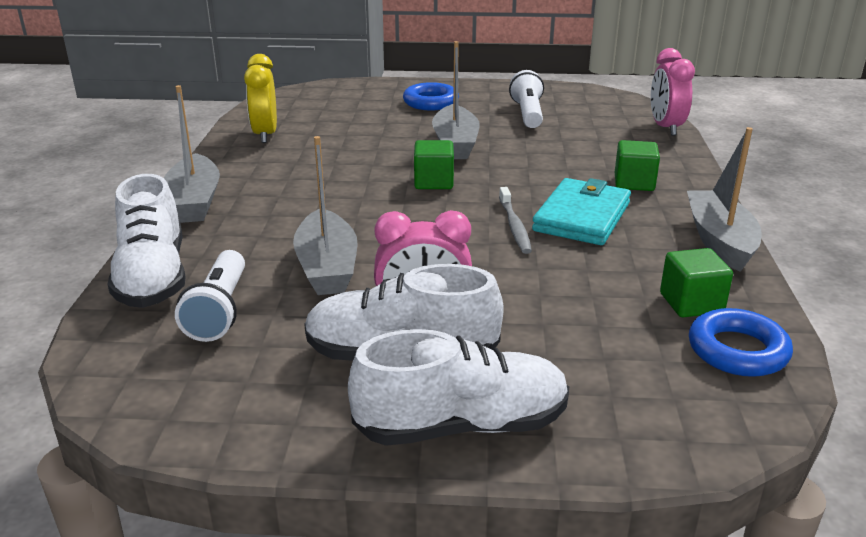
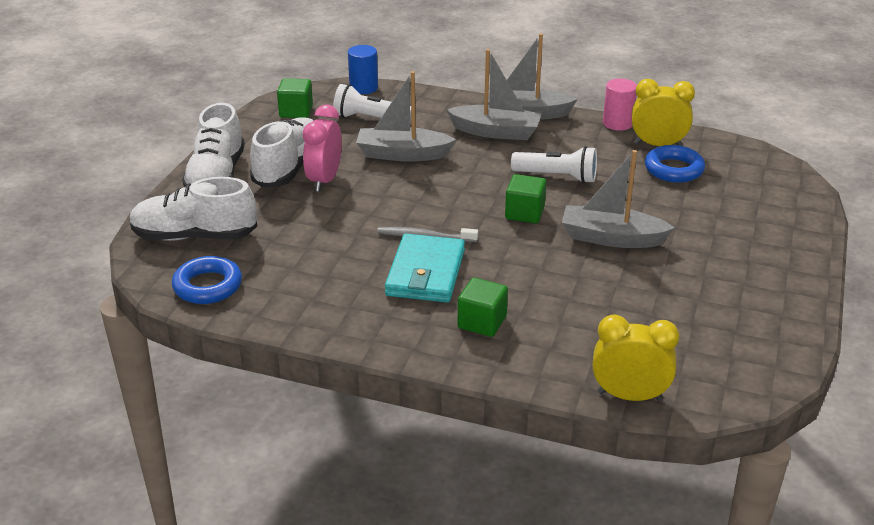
camera: 105 degrees right, 5 degrees up
white shoe [107,174,186,308] -> white shoe moved to [129,177,257,241]
blue ring [403,82,459,110] -> blue ring moved to [645,145,705,183]
white flashlight [509,70,544,128] -> white flashlight moved to [511,146,597,183]
turquoise wallet [532,178,631,245] -> turquoise wallet turned 60 degrees clockwise [385,234,465,303]
pink clock [651,48,695,136] -> yellow clock [593,314,679,401]
green cube [660,248,733,317] -> green cube moved to [277,78,313,118]
grey boat [687,127,762,272] -> grey boat moved to [446,49,542,140]
none -> blue cylinder [348,45,378,94]
none -> pink cylinder [603,78,637,131]

